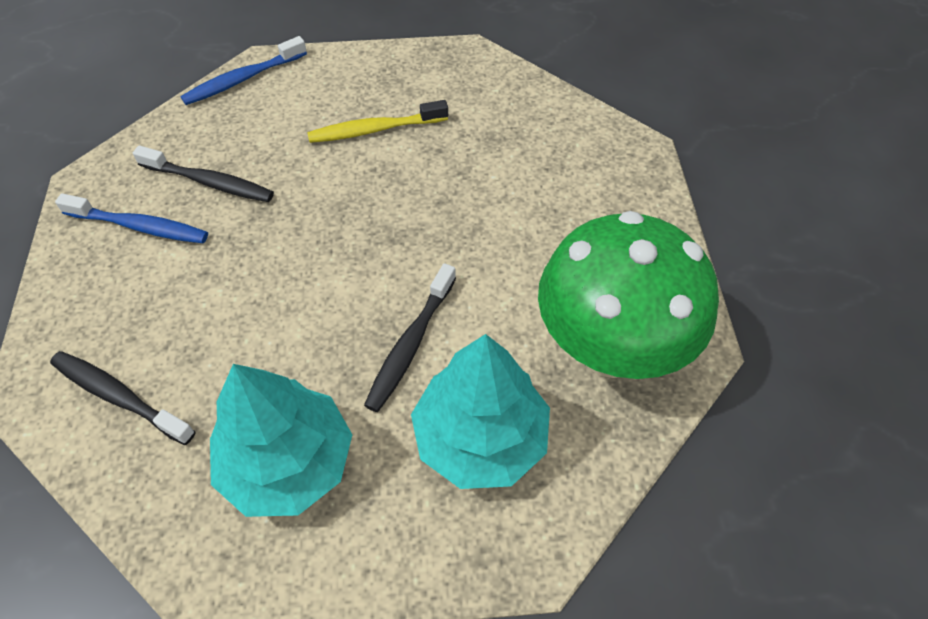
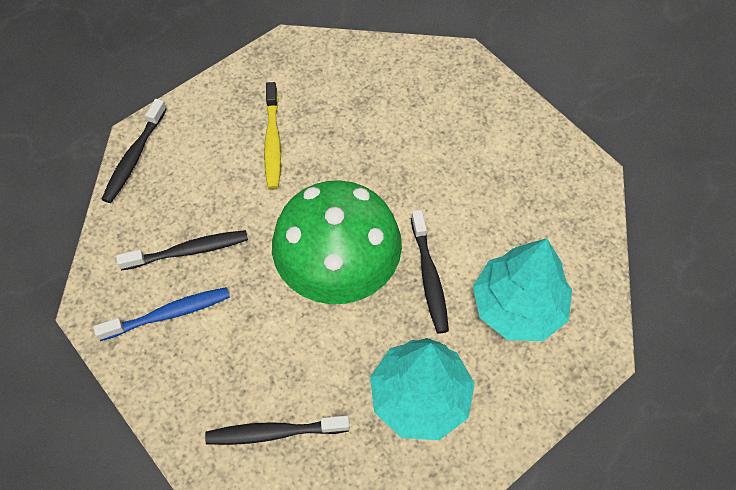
camera: 35 degrees left, 5 degrees up
blue toothbrush [180,36,307,105] -> black toothbrush [102,99,167,203]
yellow toothbrush [307,100,448,143] -> yellow toothbrush turned 45 degrees counterclockwise [264,82,281,189]
green mushroom [538,211,719,379] -> green mushroom moved to [272,180,402,304]

